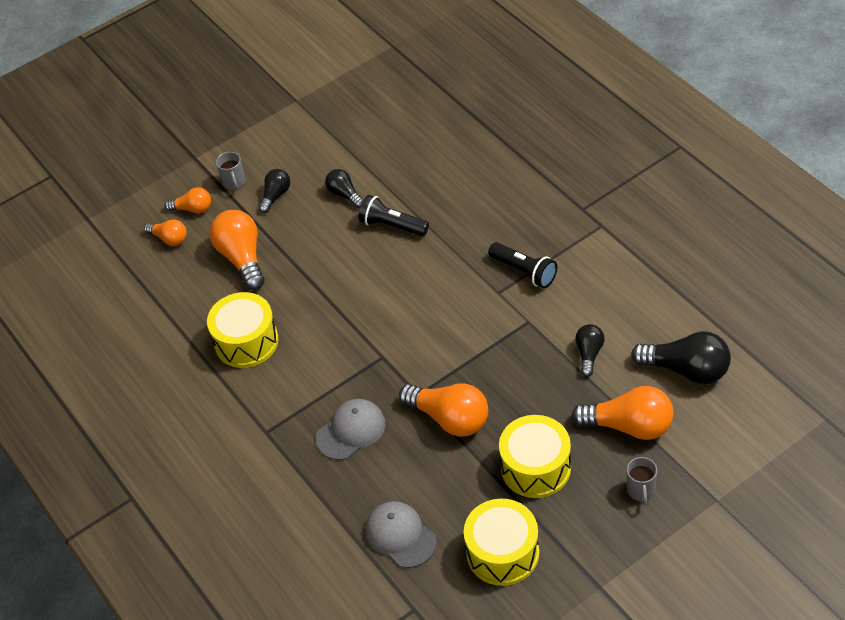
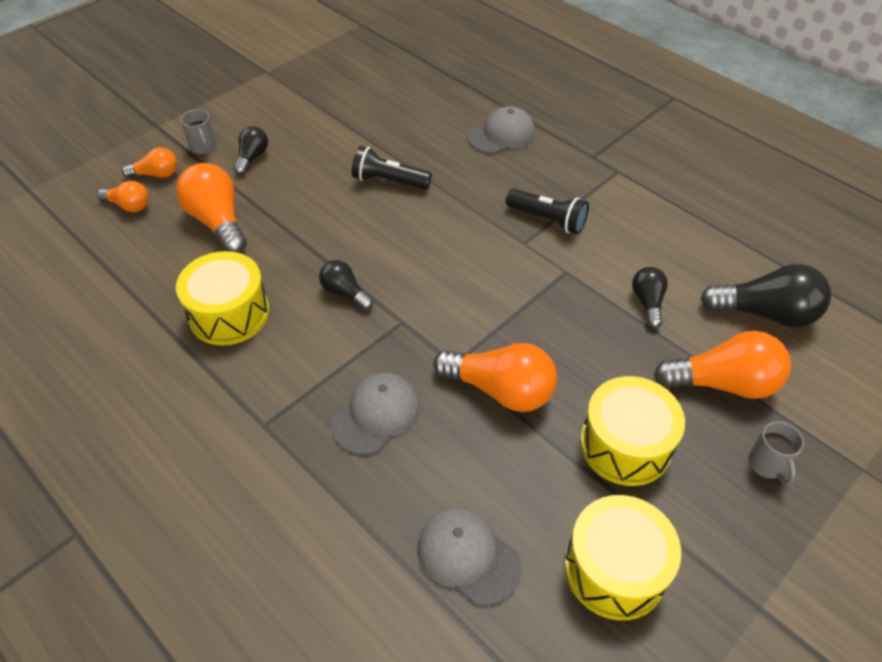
camera: 15 degrees left, 0 degrees up
black light bulb [325,169,364,208] -> black light bulb moved to [319,260,373,310]
none -> grey cap [467,106,535,154]

